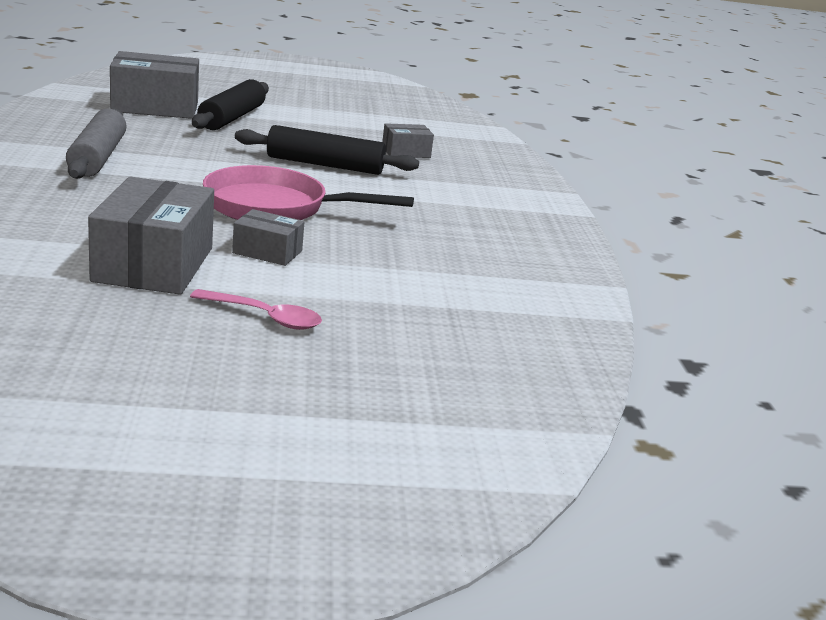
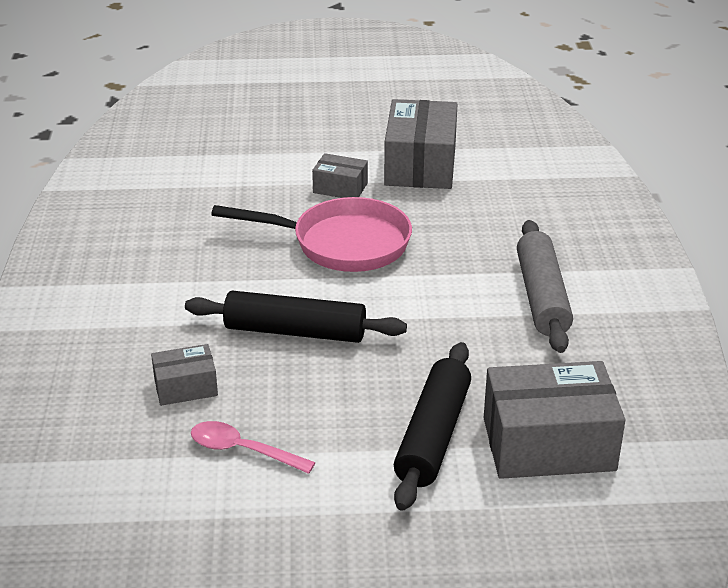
camera: 175 degrees left, 10 degrees up
pink spoon [190,289,322,330] -> pink spoon moved to [191,421,316,474]

